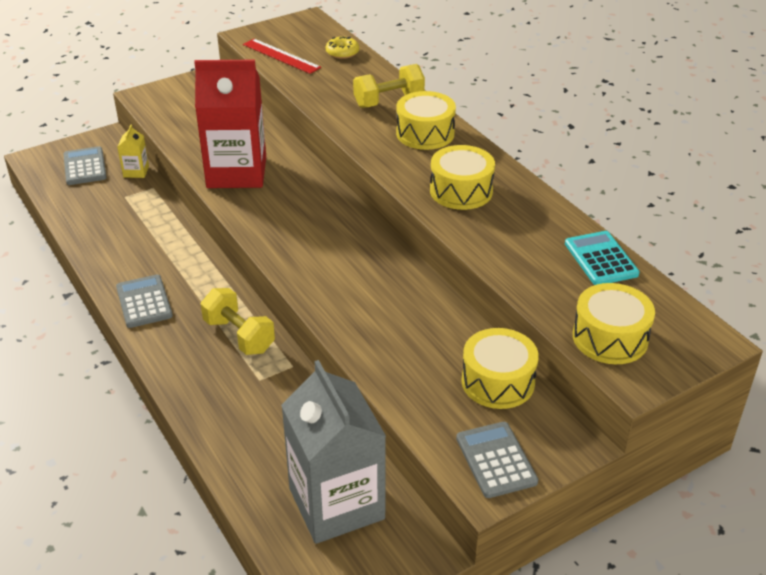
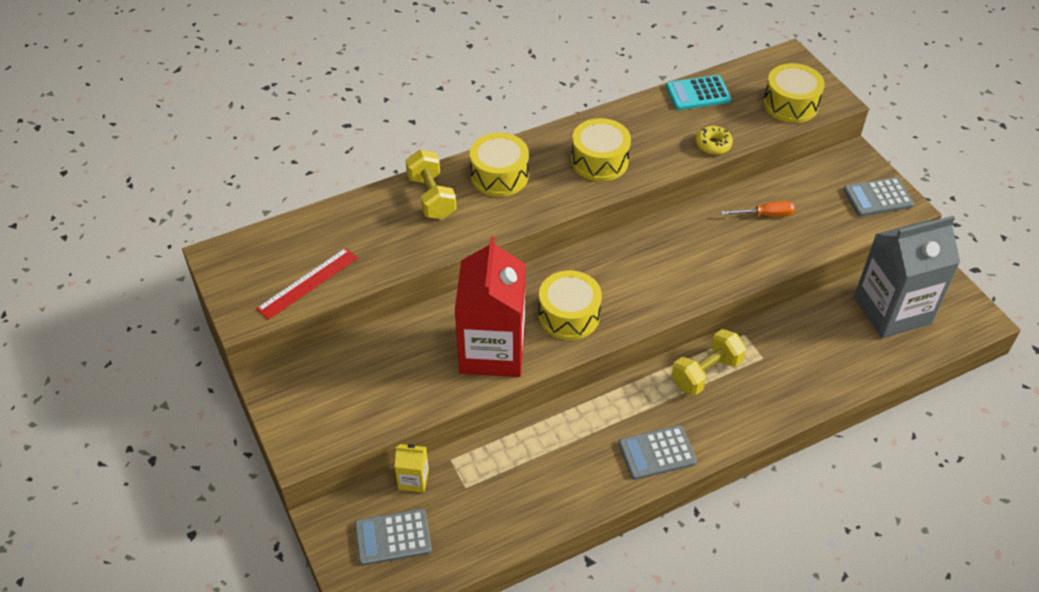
camera: 85 degrees left, 10 degrees up
yellow donut [326,37,359,59] -> yellow donut moved to [695,126,733,155]
yellow drum [461,328,539,409] -> yellow drum moved to [539,270,602,340]
none -> orange screwdriver [721,201,795,217]

